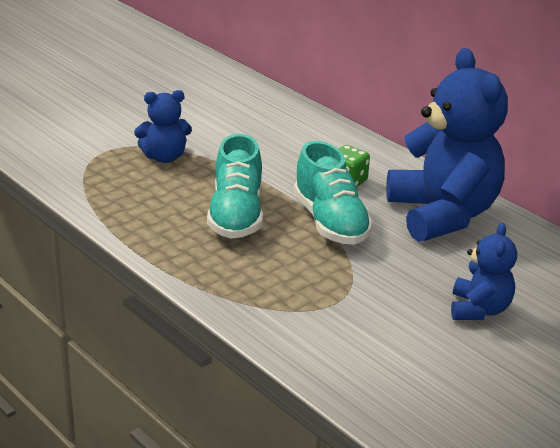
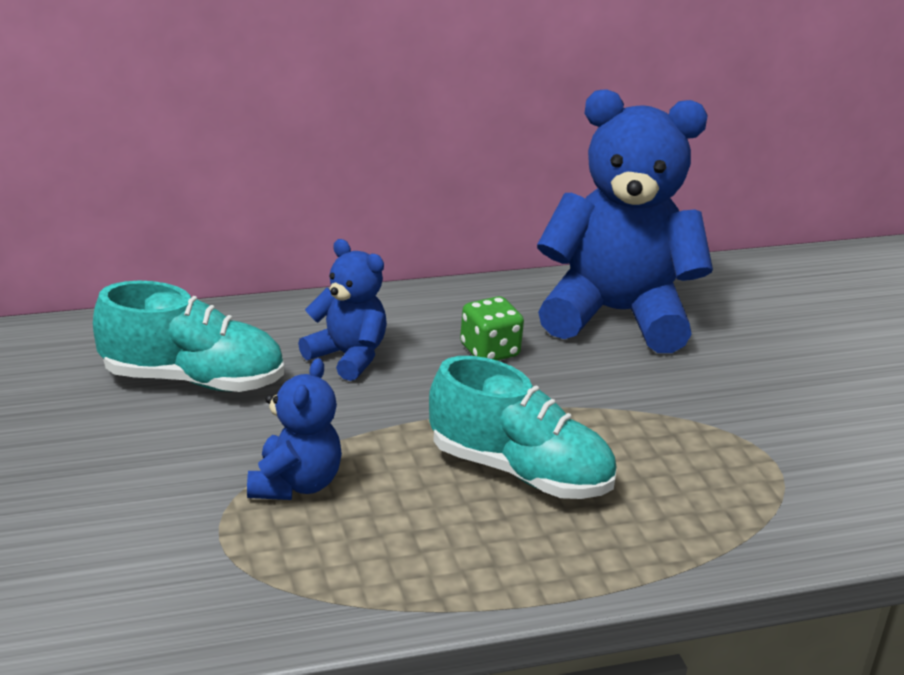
camera: 65 degrees left, 0 degrees up
turquoise shoe [294,141,373,245] -> turquoise shoe moved to [93,281,284,392]
blue teddy bear [451,223,517,320] -> blue teddy bear moved to [298,239,387,381]

